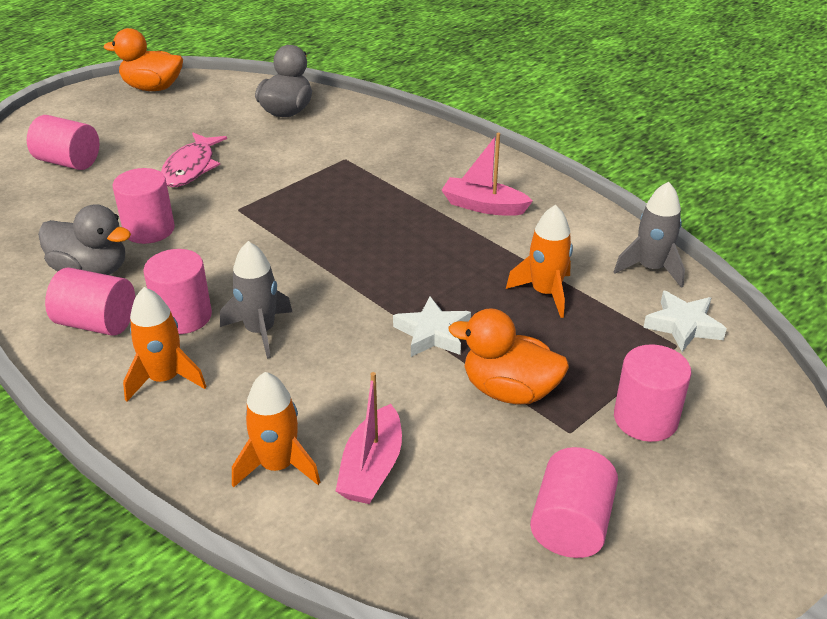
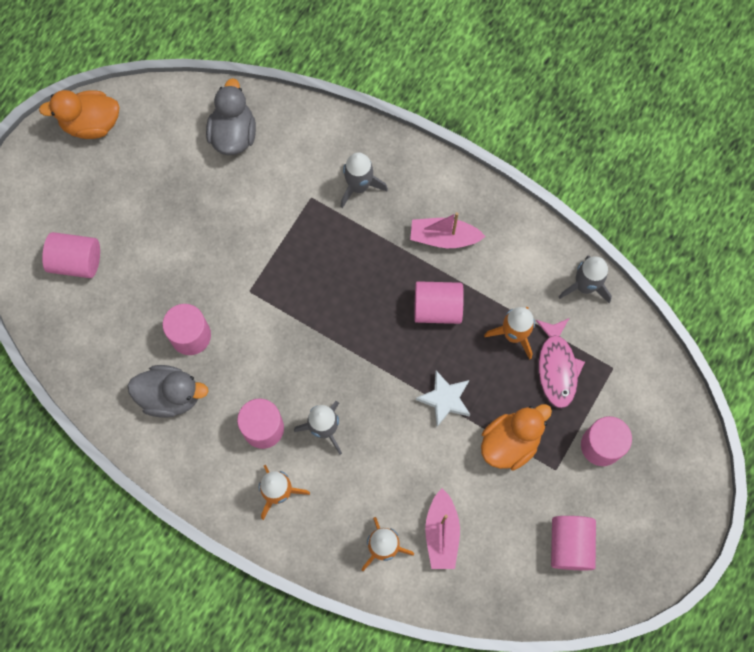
camera: 15 degrees left, 35 degrees up
pink cylinder [45,267,135,336] -> pink cylinder moved to [414,281,464,324]
pink fish [161,133,227,187] -> pink fish moved to [536,318,585,409]
orange duck [449,308,569,404] -> orange duck turned 135 degrees clockwise [481,404,552,470]
white star [643,291,727,352] -> none
none -> grey rocket [340,152,388,208]

